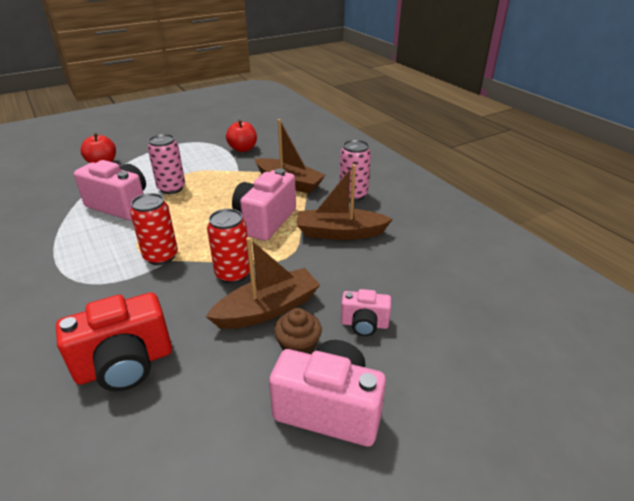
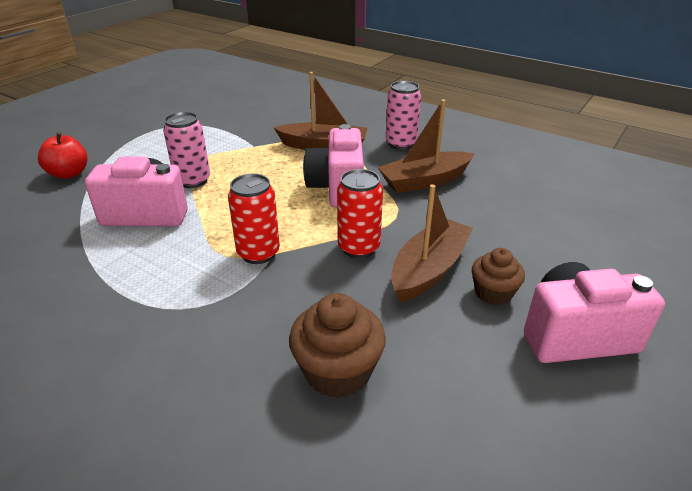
camera: 25 degrees left, 0 degrees up
red camera [56,292,172,391] -> brown cupcake [289,293,386,398]
red apple [226,120,257,152] -> none
pink camera [341,289,391,336] -> none

